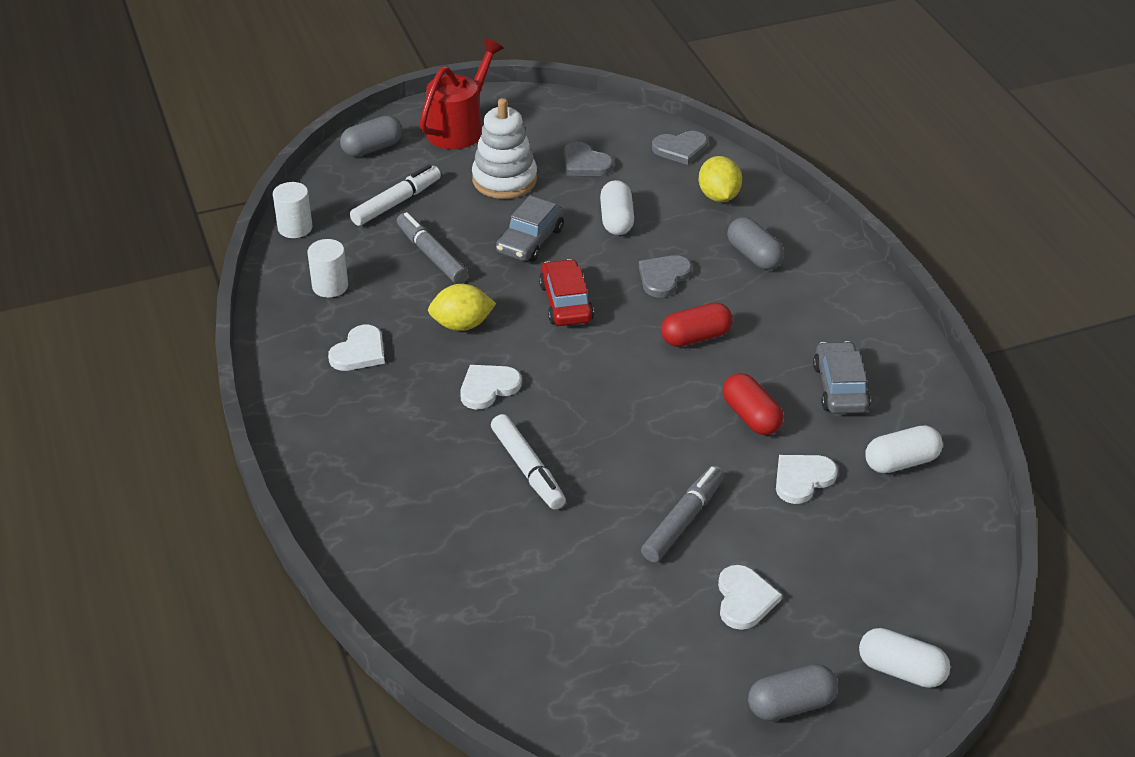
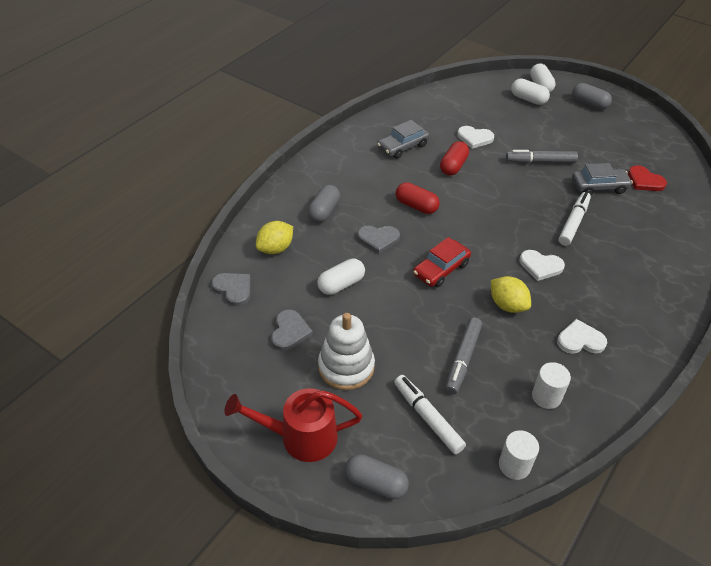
camera: 125 degrees left, 5 degrees up
white marker [350,165,441,226] -> white marker turned 45 degrees clockwise [394,375,466,454]
grey car [496,196,565,262] -> grey car moved to [572,163,633,195]
white heart [718,565,782,630] -> none
white capsule [865,425,943,473] -> white capsule moved to [511,79,550,105]
none -> red heart [628,165,667,191]

